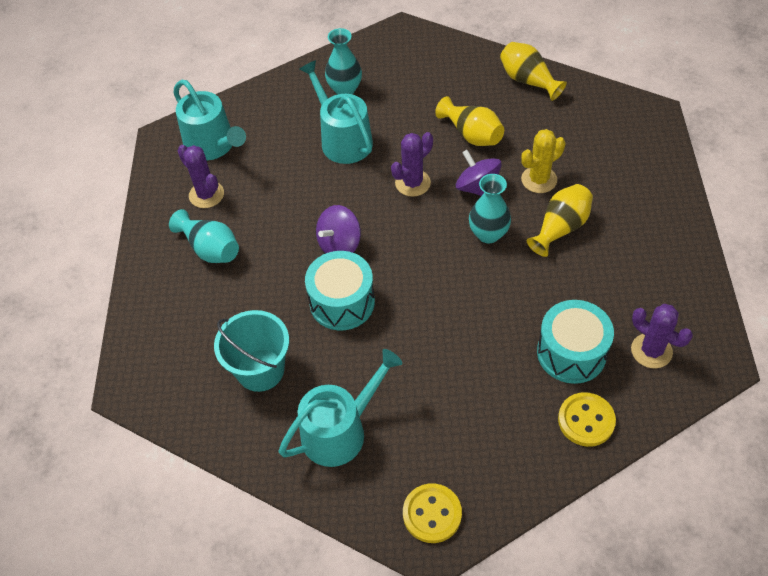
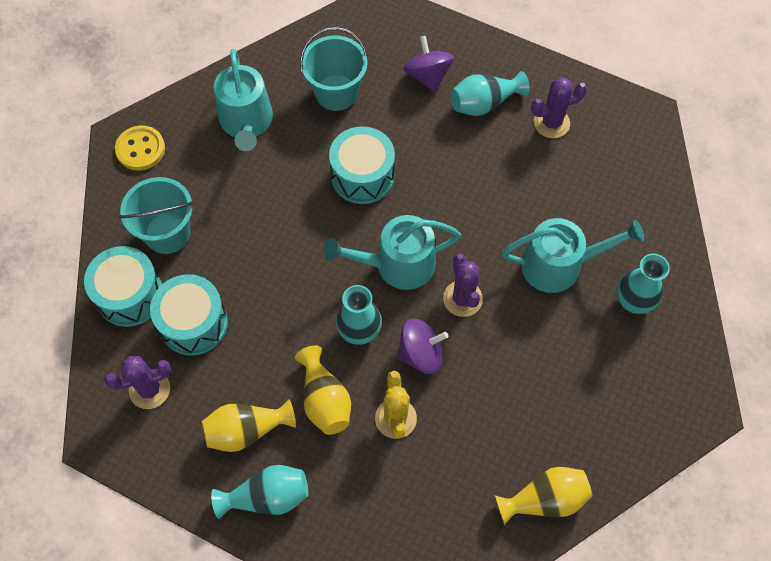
camera: 115 degrees right, 10 degrees up
turquoise watering can [174,79,246,161] -> turquoise watering can moved to [324,215,461,290]
purple spinning top [316,205,361,253] -> purple spinning top moved to [403,36,454,92]
yellow vase [435,96,504,146] -> yellow vase moved to [202,399,296,452]
yellow button [558,392,616,447] -> turquoise drum [84,246,162,327]
none -> turquoise bucket [119,177,194,254]
none -> turquoise vase [211,465,308,519]

